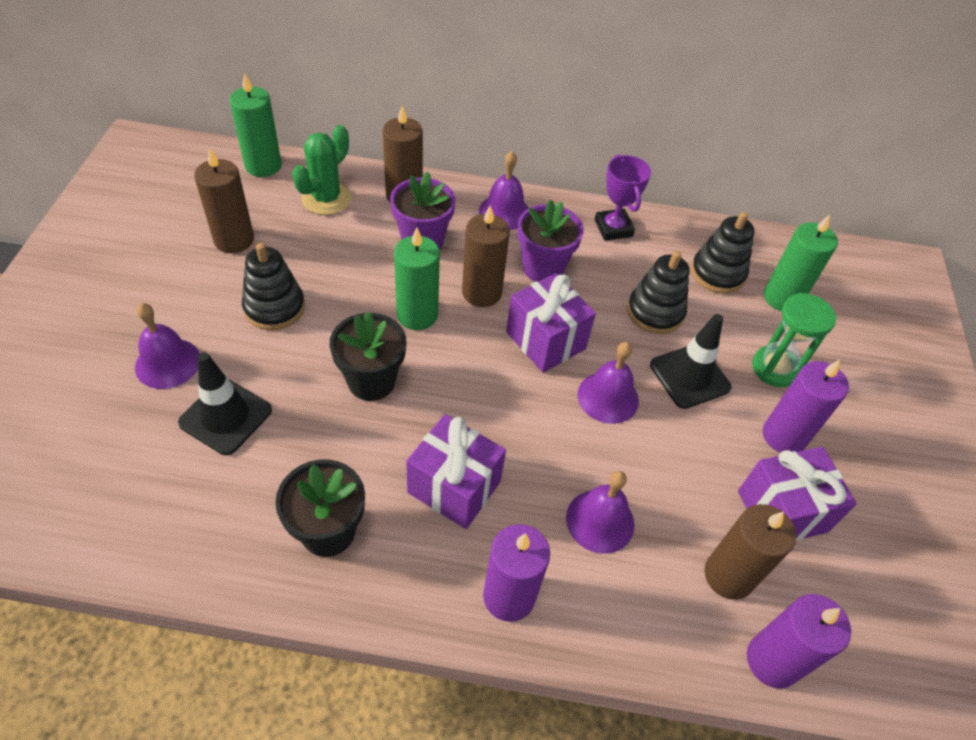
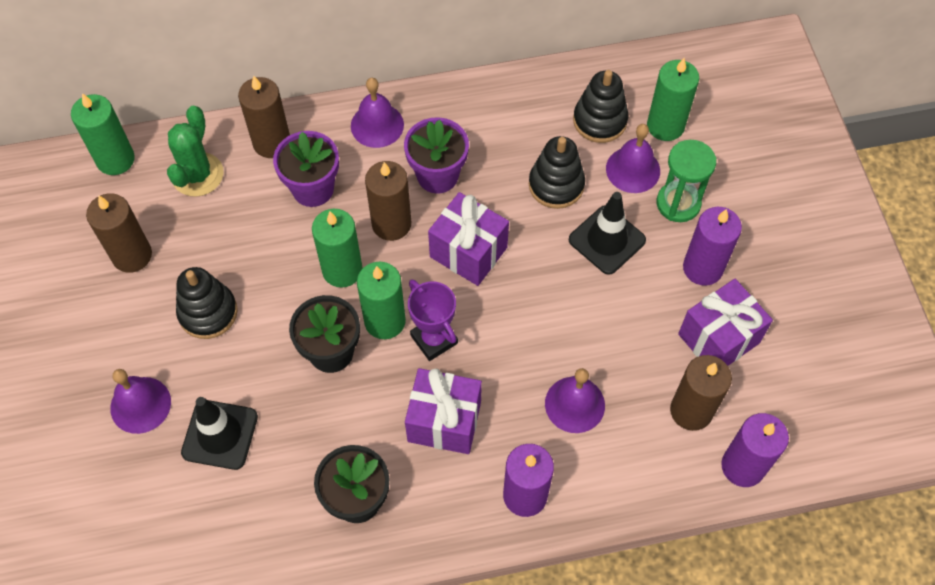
camera: 15 degrees left, 10 degrees up
purple bell [578,342,639,424] -> purple bell moved to [606,124,660,193]
purple trophy [595,154,651,241] -> purple trophy moved to [408,279,458,361]
none -> green candle [357,262,406,339]

